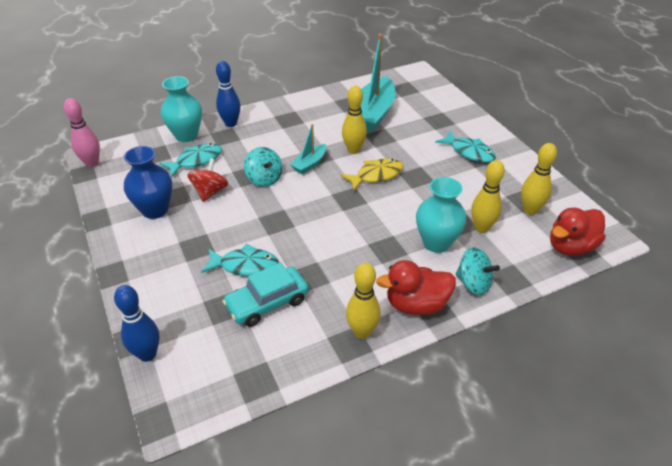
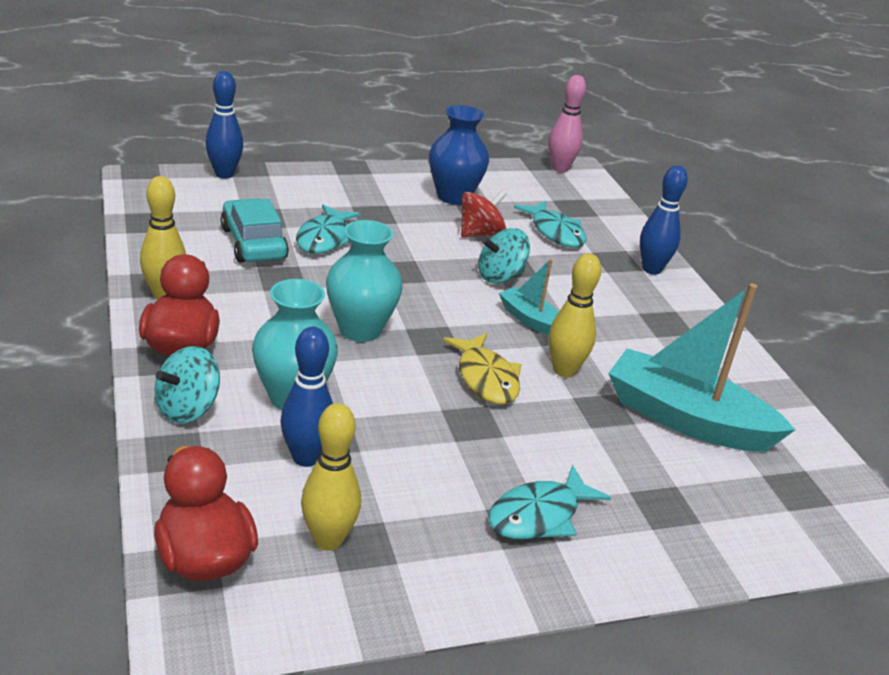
camera: 95 degrees right, 10 degrees down
turquoise vase [161,76,202,142] -> turquoise vase moved to [326,220,403,342]
red spinning top [187,158,228,202] -> red spinning top turned 60 degrees counterclockwise [461,190,507,238]
yellow bowling pin [471,160,505,233] -> blue bowling pin [280,327,333,467]

